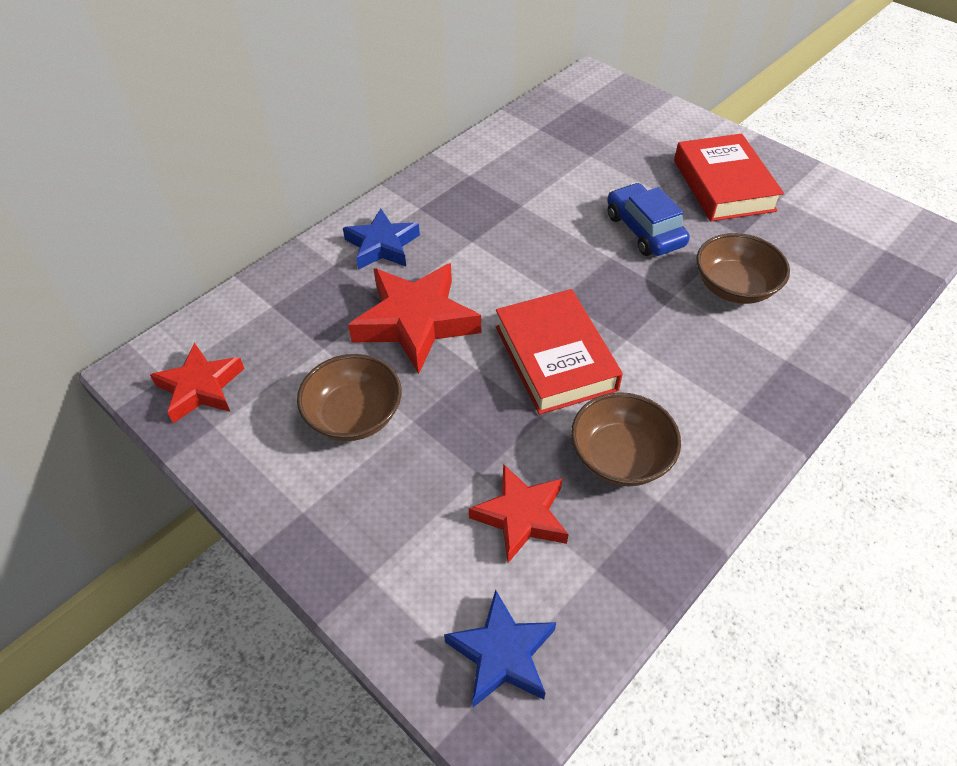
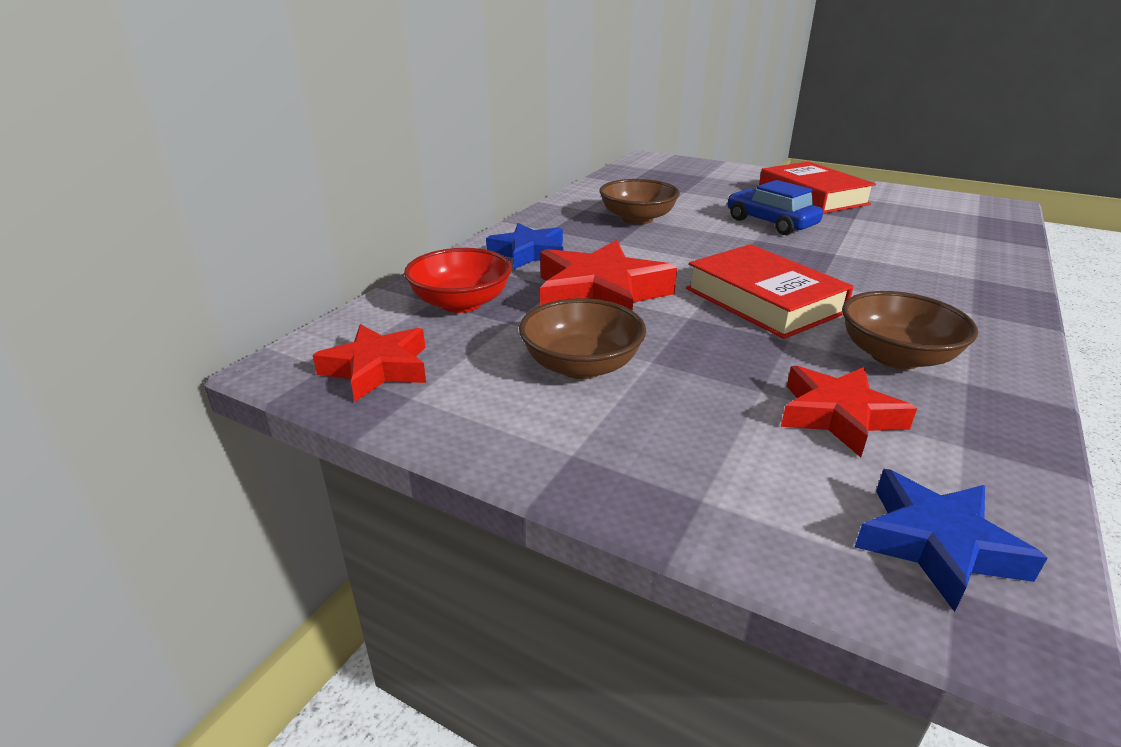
camera: 15 degrees left, 20 degrees down
brown bowl [696,233,790,304] -> brown bowl moved to [599,179,680,224]
none -> red bowl [404,248,512,313]

